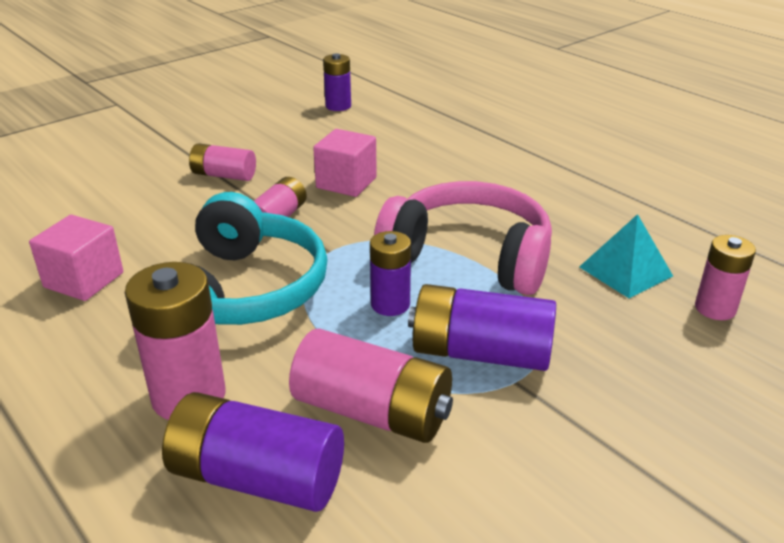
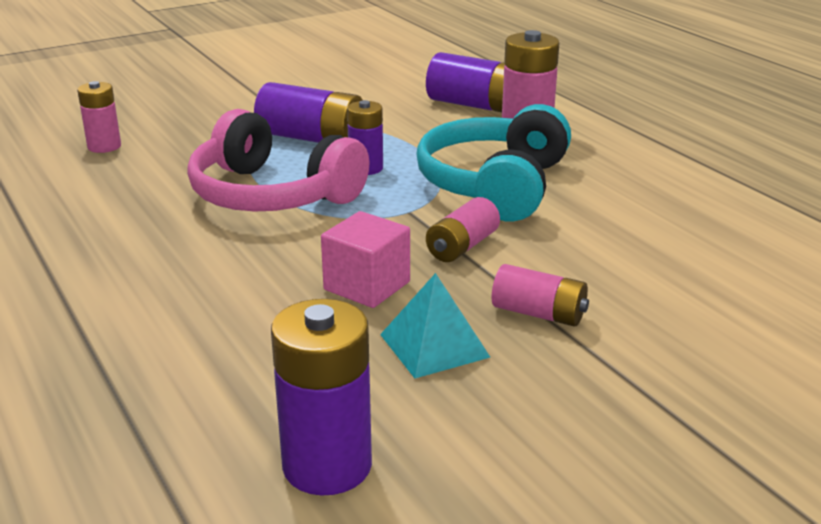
camera: 170 degrees left, 5 degrees down
pink cube [29,215,123,301] -> none
pink battery [289,328,453,443] -> none
purple battery [323,53,351,111] -> purple battery [271,299,372,496], size x1.60
turquoise pyramid [579,214,673,298] -> turquoise pyramid moved to [380,273,491,378]

